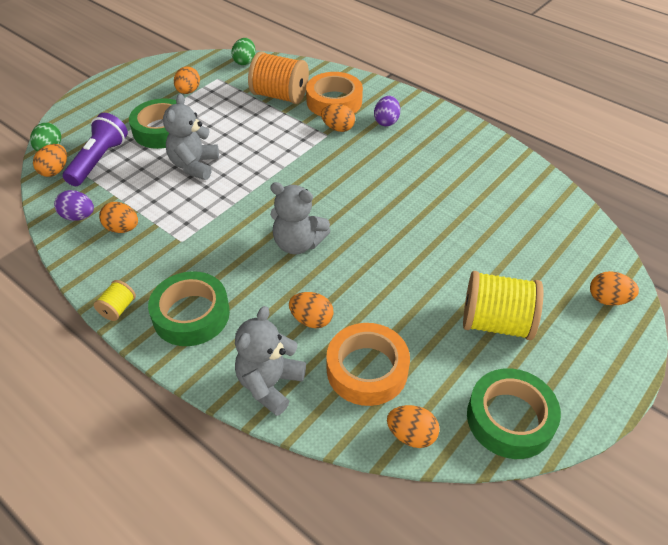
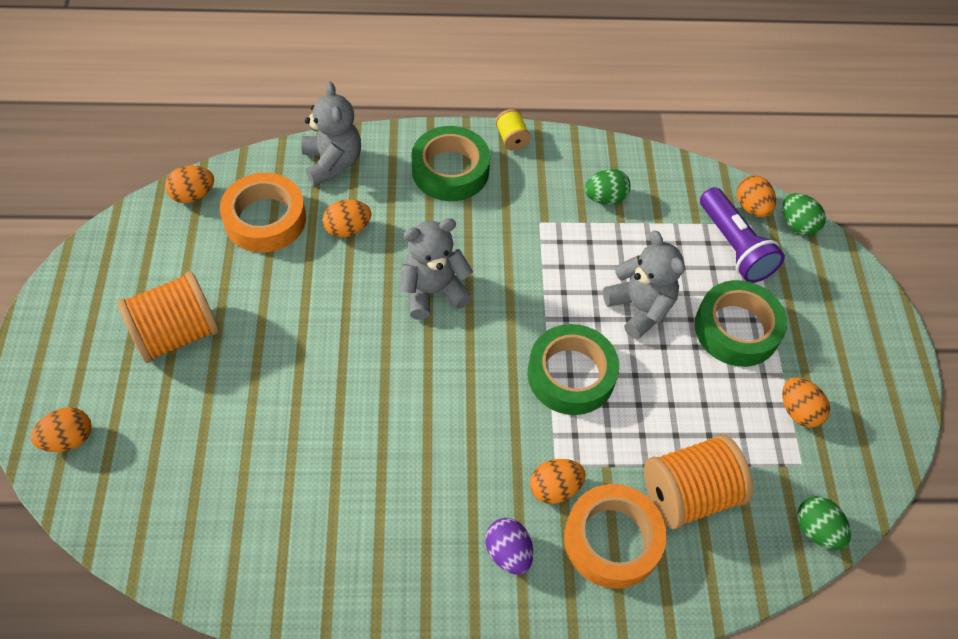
camera: 135 degrees right, 10 degrees up
purple egg [54,190,94,221] -> none
orange egg [99,202,138,233] -> green egg [585,169,631,205]
yellow spool [463,271,543,340] -> orange spool [117,271,219,363]
green tape [467,368,561,459] -> green tape moved to [527,324,619,415]

